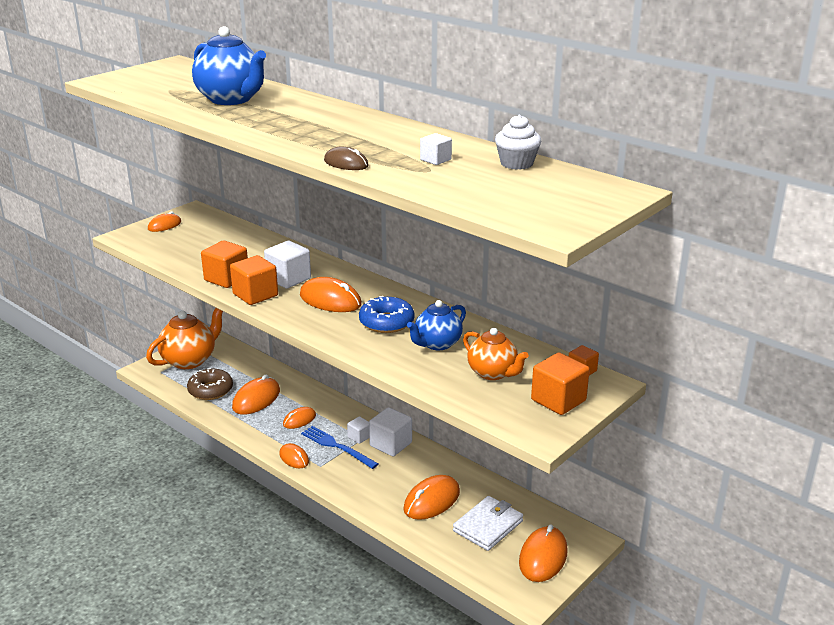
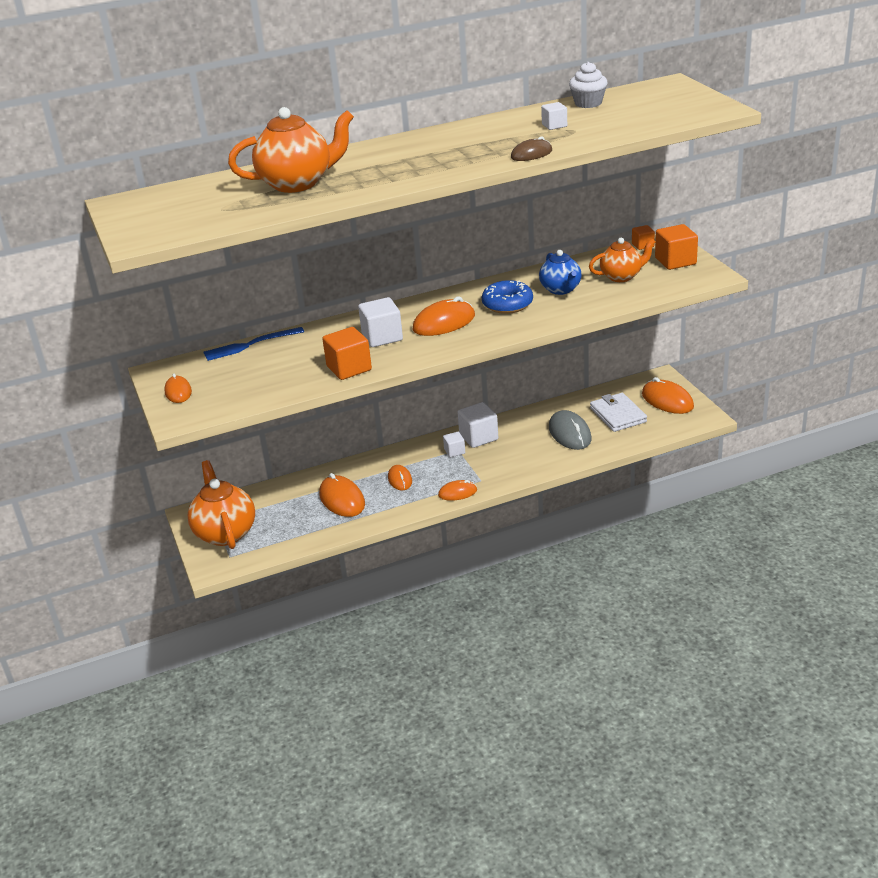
camera: 60 degrees left, 5 degrees up
brown donut [187,368,233,400] -> none
blue teapot [192,26,266,105] -> orange teapot [228,107,354,193]
orange cube [230,255,278,305] -> none
blue fork [301,426,378,469] -> blue fork moved to [204,327,304,361]
orange mouse [403,475,460,520] -> grey mouse [549,410,591,450]

